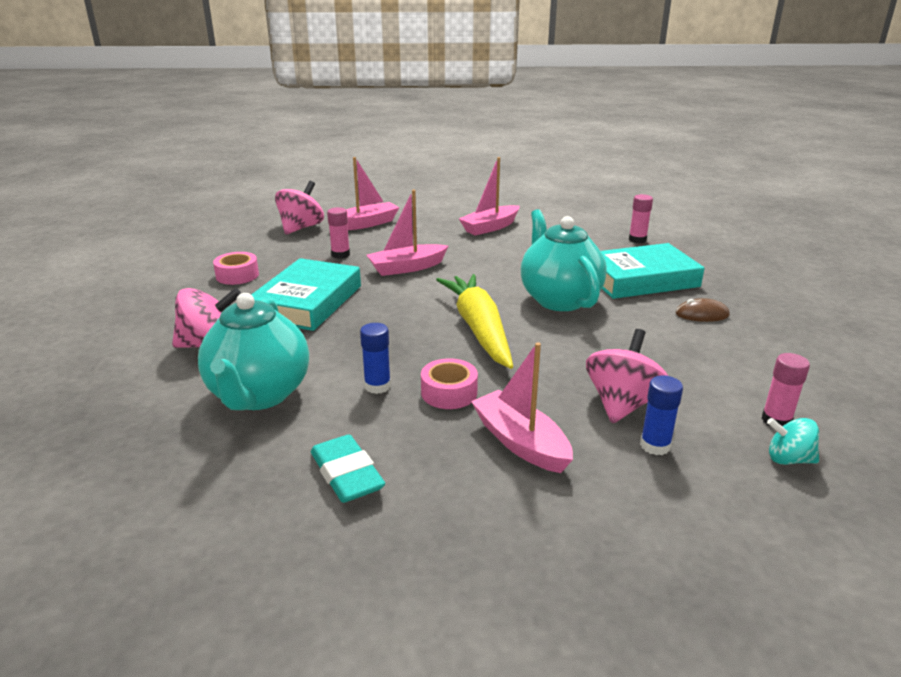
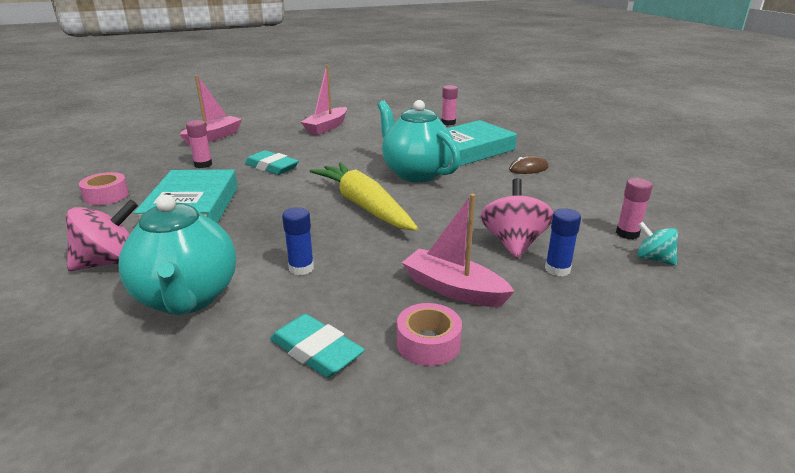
camera: 20 degrees left, 0 degrees up
pink spinning top [275,181,324,234] -> none
pink boat [367,190,448,276] -> turquoise eraser [245,150,299,175]
pink tape [421,358,478,409] -> pink tape moved to [397,303,462,366]
turquoise spinning top [767,418,819,465] -> turquoise spinning top turned 45 degrees clockwise [638,222,678,266]

